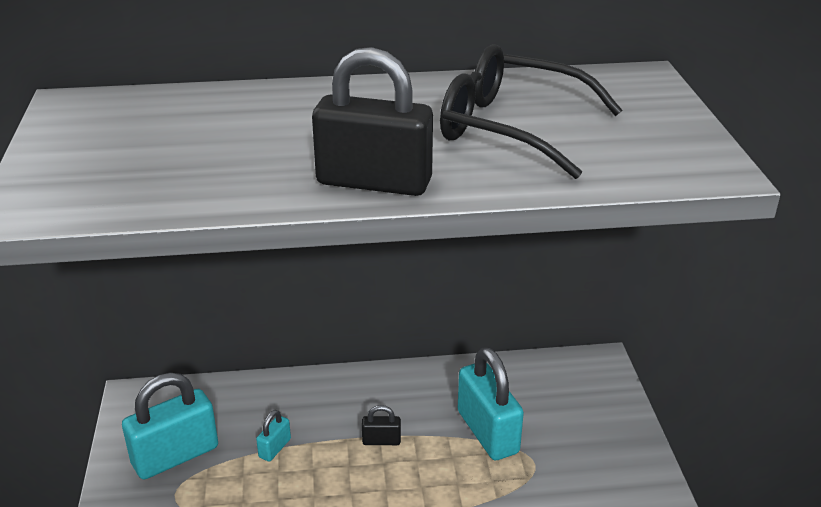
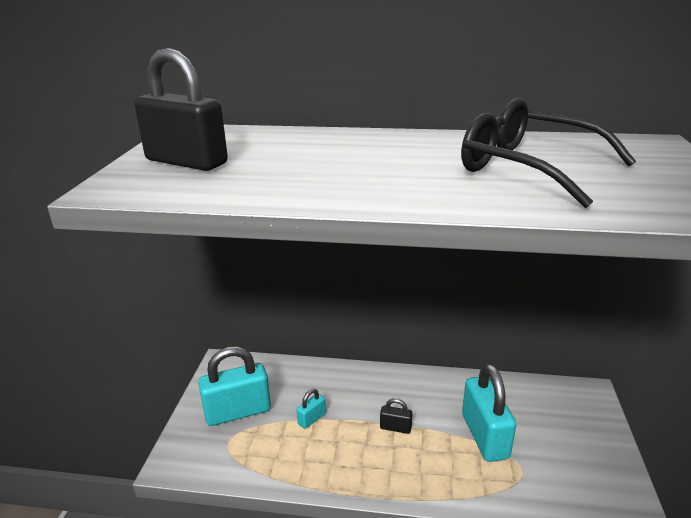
camera: 15 degrees right, 5 degrees down
black padlock [312,47,433,196] -> black padlock moved to [134,48,228,171]

